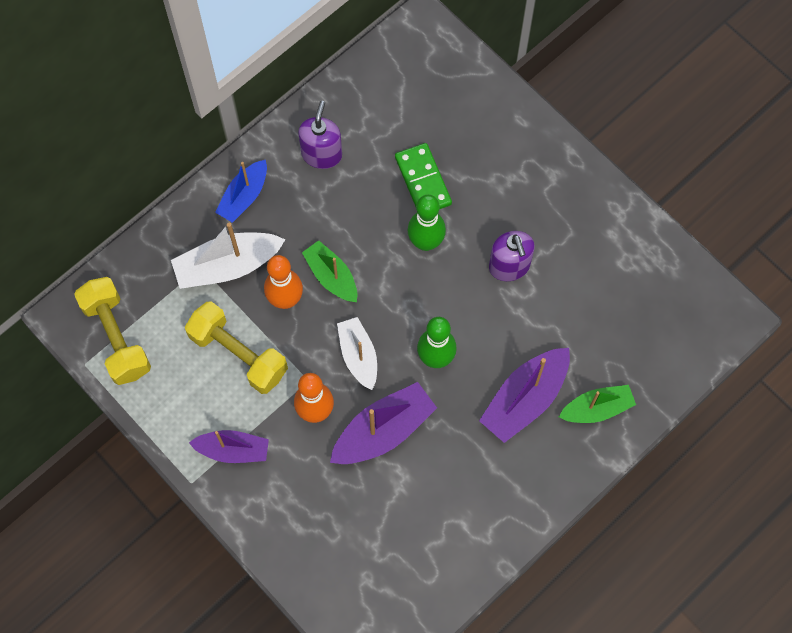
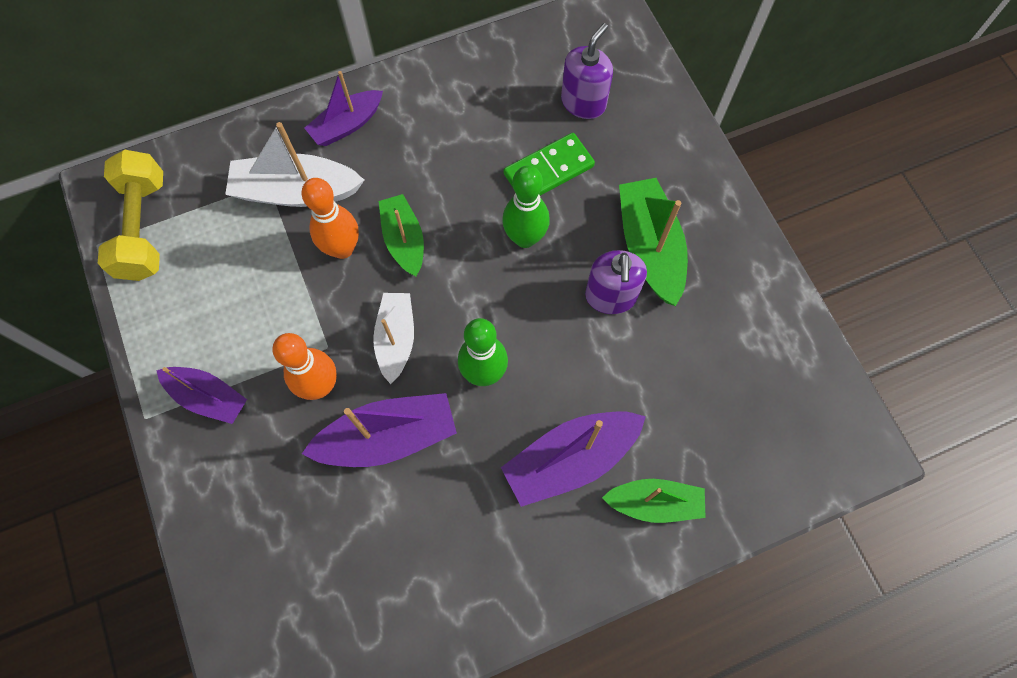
camera: 20 degrees right, 0 degrees up
yellow dumbbell [185,301,288,394] -> none
blue boat [215,160,267,223] -> purple boat [304,71,383,146]
purple soap dispenser [298,101,342,169] -> purple soap dispenser moved to [561,23,613,119]
green domino [395,143,452,209] -> green domino turned 60 degrees clockwise [503,133,595,196]
none -> green boat [619,178,688,306]

